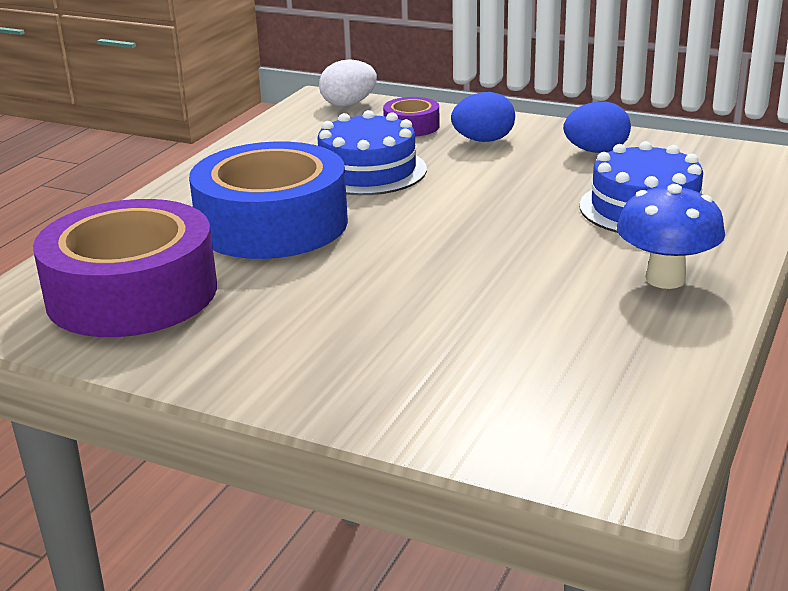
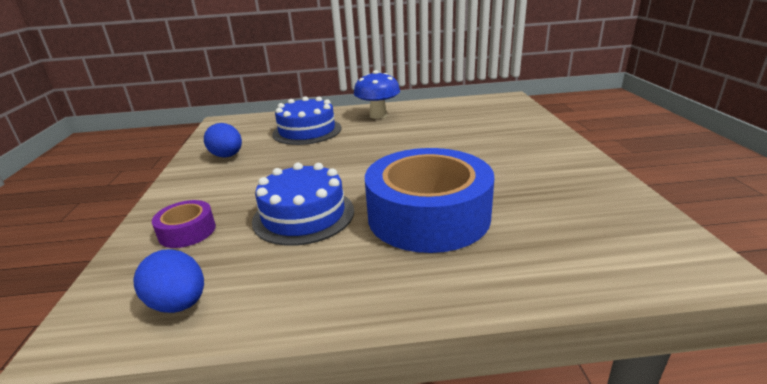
camera: 120 degrees left, 0 degrees up
purple tape [33,199,217,337] -> none
white egg [319,60,377,107] -> none
blue egg [451,92,515,142] -> blue egg moved to [133,249,204,313]

